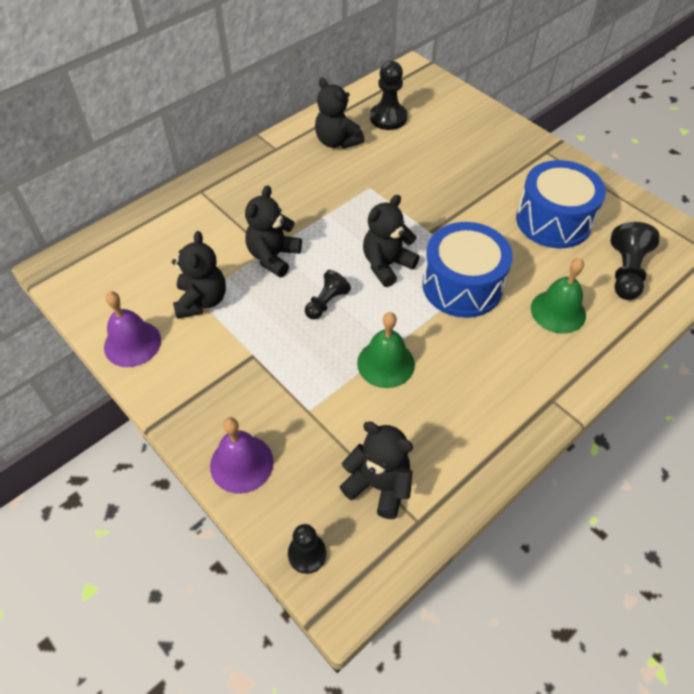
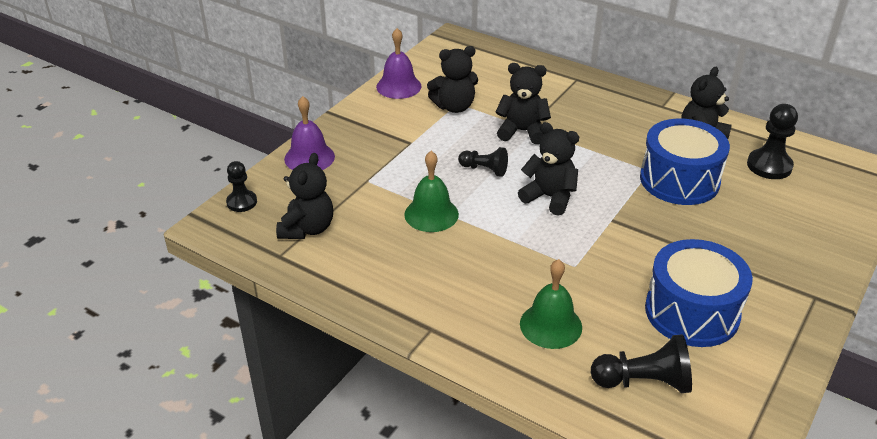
camera: 75 degrees right, 15 degrees down
blue drum [422,222,513,318] -> blue drum moved to [640,118,730,205]

